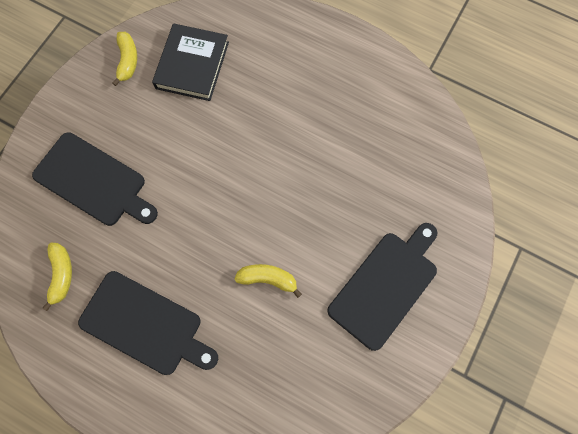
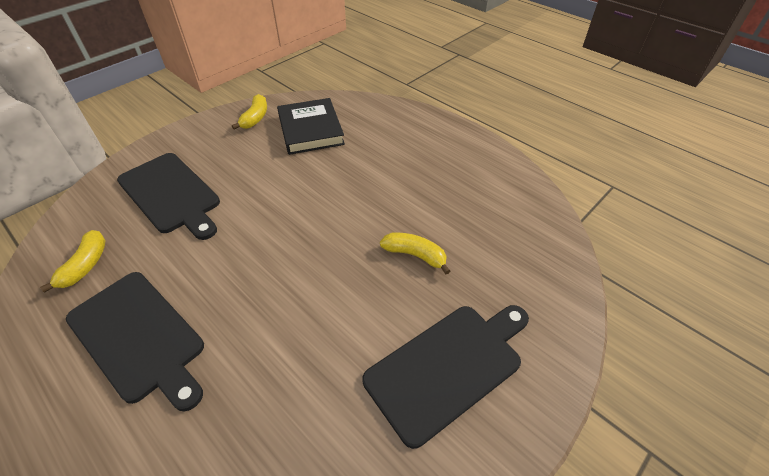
camera: 15 degrees right, 25 degrees down
black book [152,23,229,101] -> black book turned 45 degrees counterclockwise [277,98,345,155]
yellow banana [235,264,302,298] -> yellow banana moved to [380,233,450,274]

